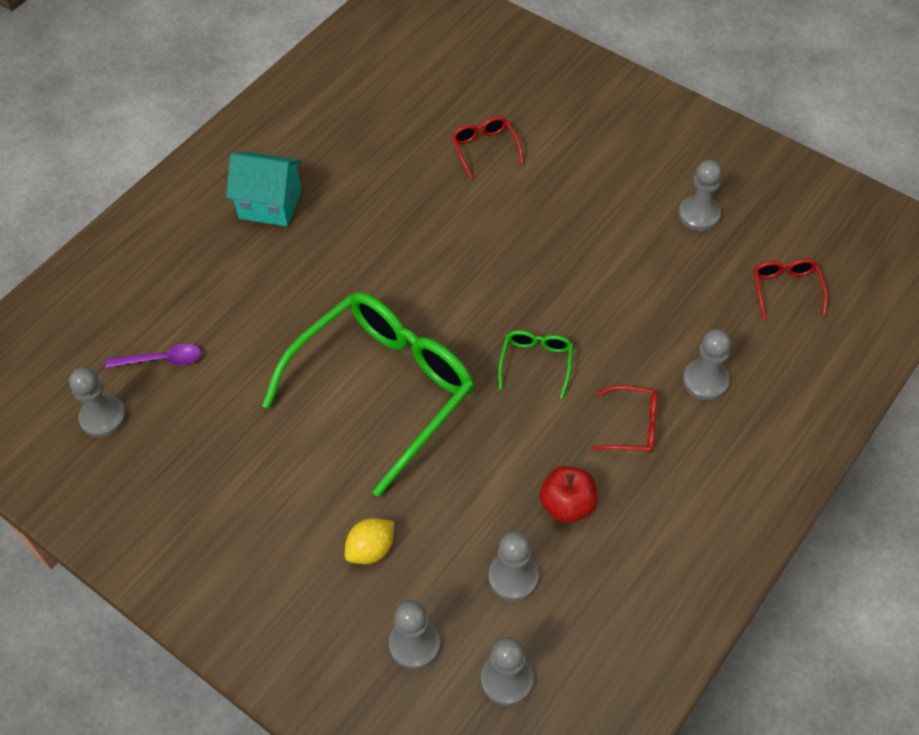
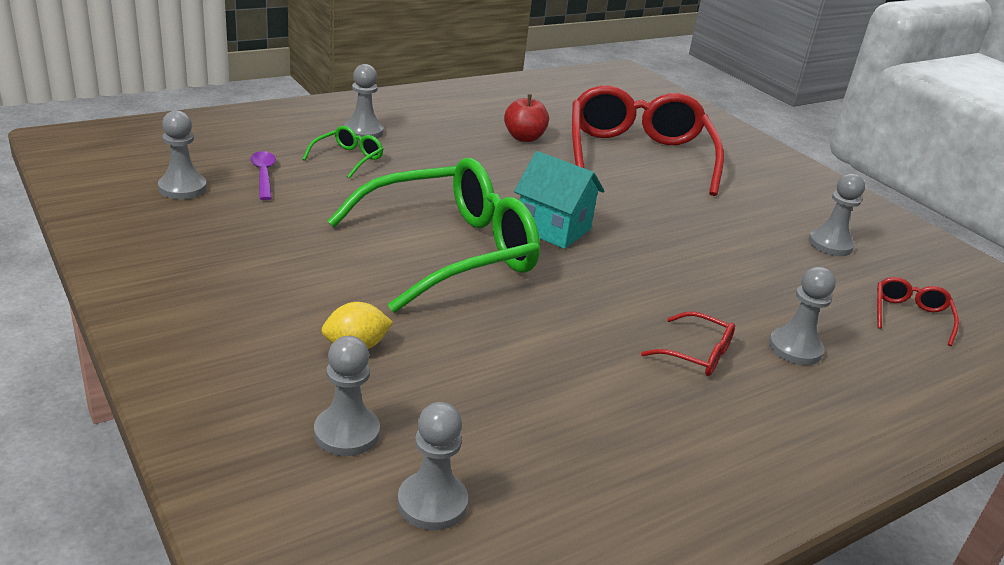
camera: 15 degrees right, 25 degrees down
purple spoon [106,344,201,368] -> purple spoon turned 120 degrees counterclockwise [250,151,276,200]
turquoise house [226,151,302,227] -> turquoise house moved to [514,151,605,249]
red glasses [452,117,524,179] -> red glasses [572,85,724,196], size x2.44
grey pawn [489,531,539,601] -> grey pawn moved to [344,64,383,140]
green glasses [498,330,573,398] -> green glasses moved to [302,126,383,179]
red apple [540,466,598,523] -> red apple moved to [504,94,549,142]

